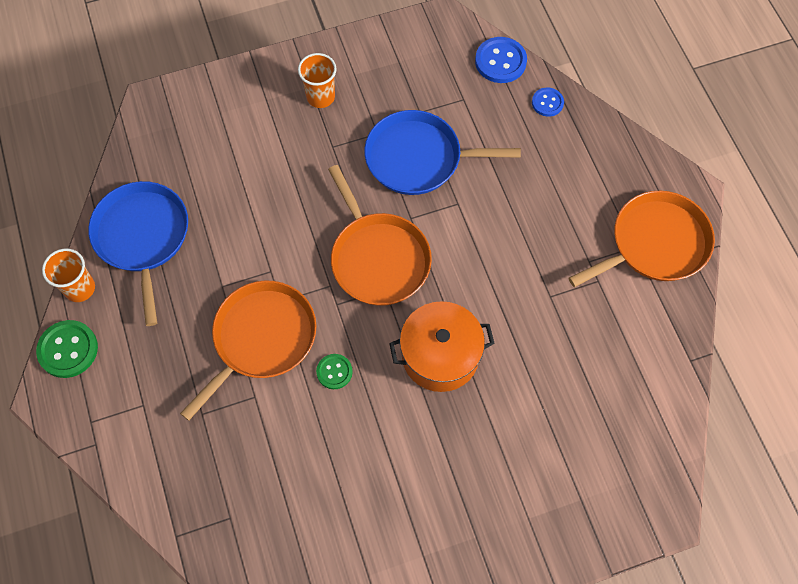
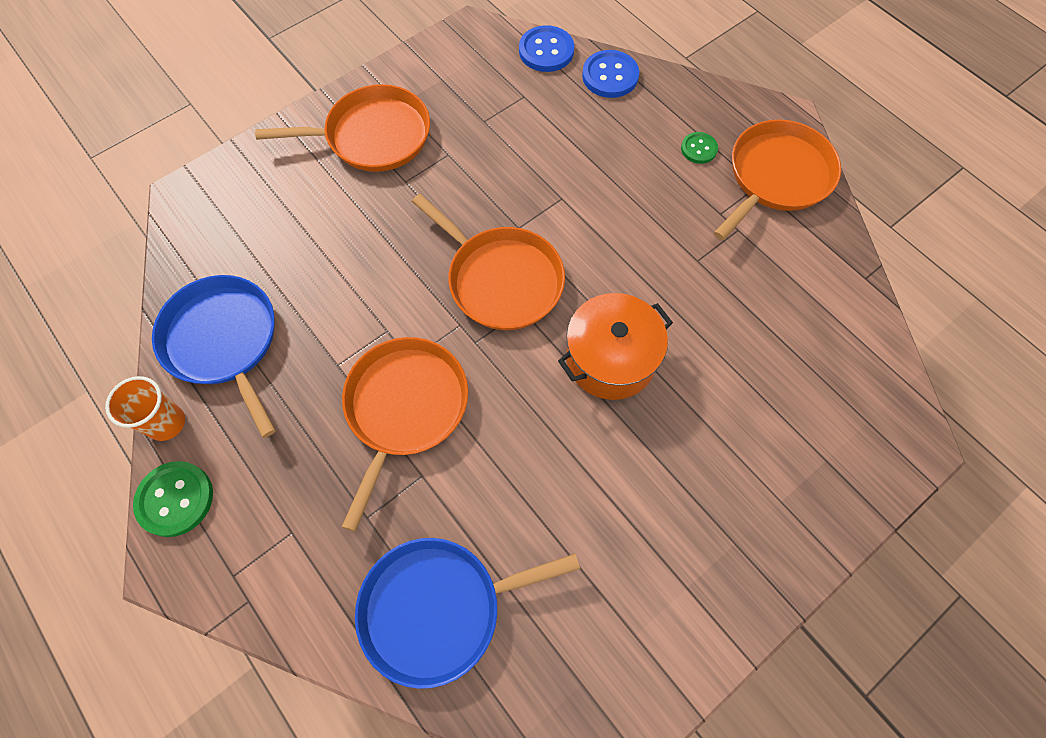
camera: 20 degrees left, 0 degrees up
orange cup [298,53,337,108] -> orange pan [255,84,430,172]
green button [316,354,353,389] -> green button moved to [681,132,718,164]
blue pan [364,110,521,195] -> blue pan moved to [355,538,580,689]
blue button [532,88,564,117] -> blue button [582,50,639,98], size x1.65

